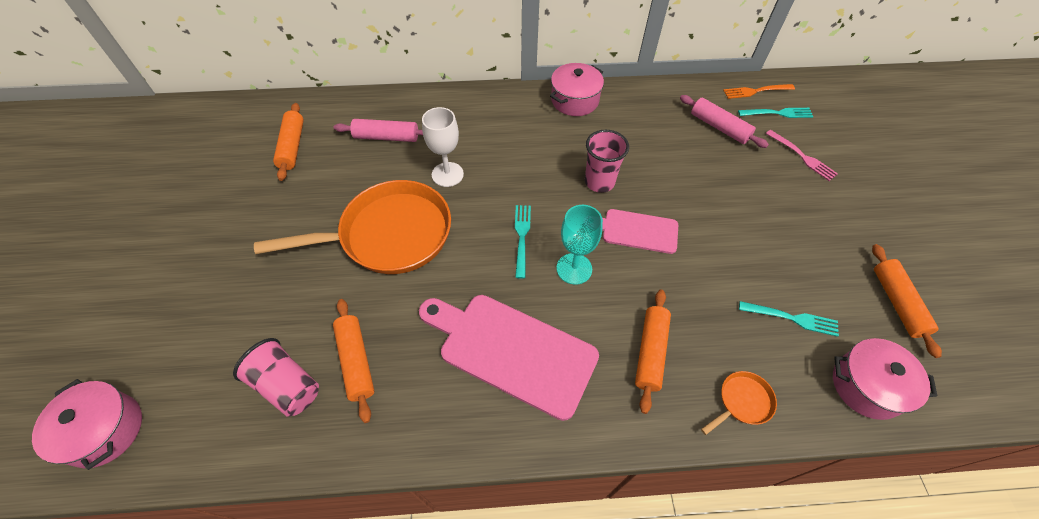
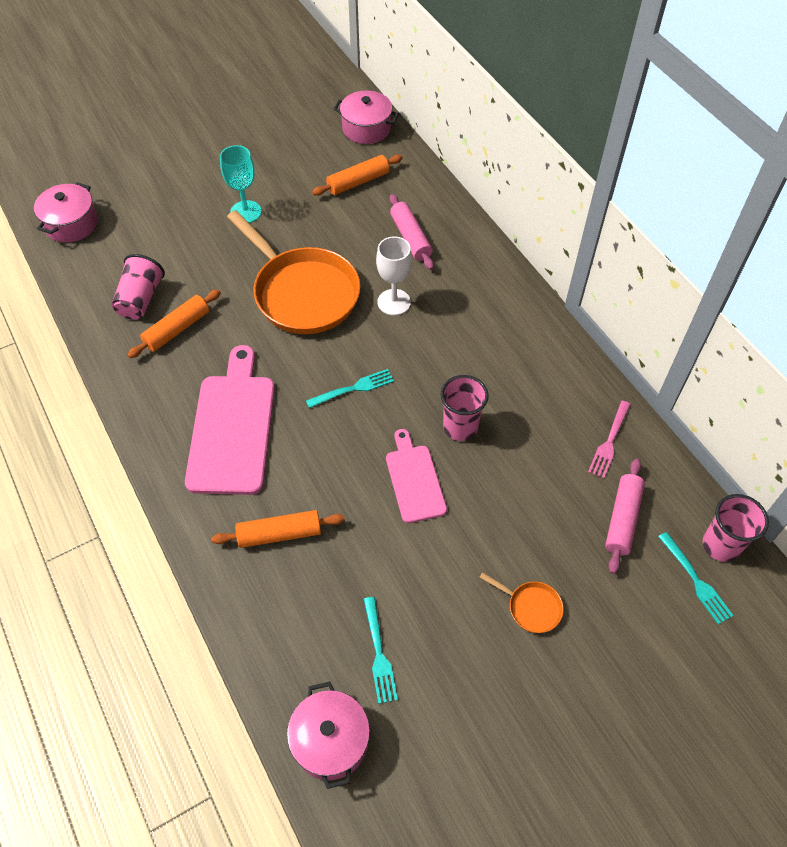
camera: 65 degrees right, 0 degrees up
pink pot [550,63,604,116] -> pink pot moved to [334,91,399,144]
turquoise goblet [556,205,603,285] -> turquoise goblet moved to [220,145,261,223]
orange pan [701,371,777,435] -> orange pan moved to [479,572,564,633]
orange fork [723,84,795,99] -> pink cup [703,494,769,562]
pink fork [766,130,838,181] -> pink fork moved to [588,401,631,478]
orange rolling pin [872,244,942,358] -> none

